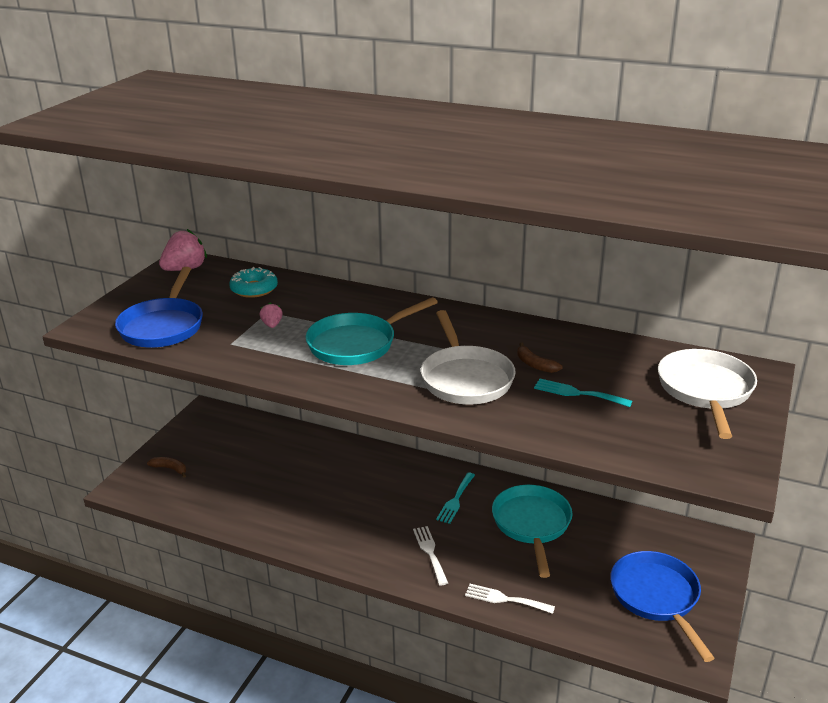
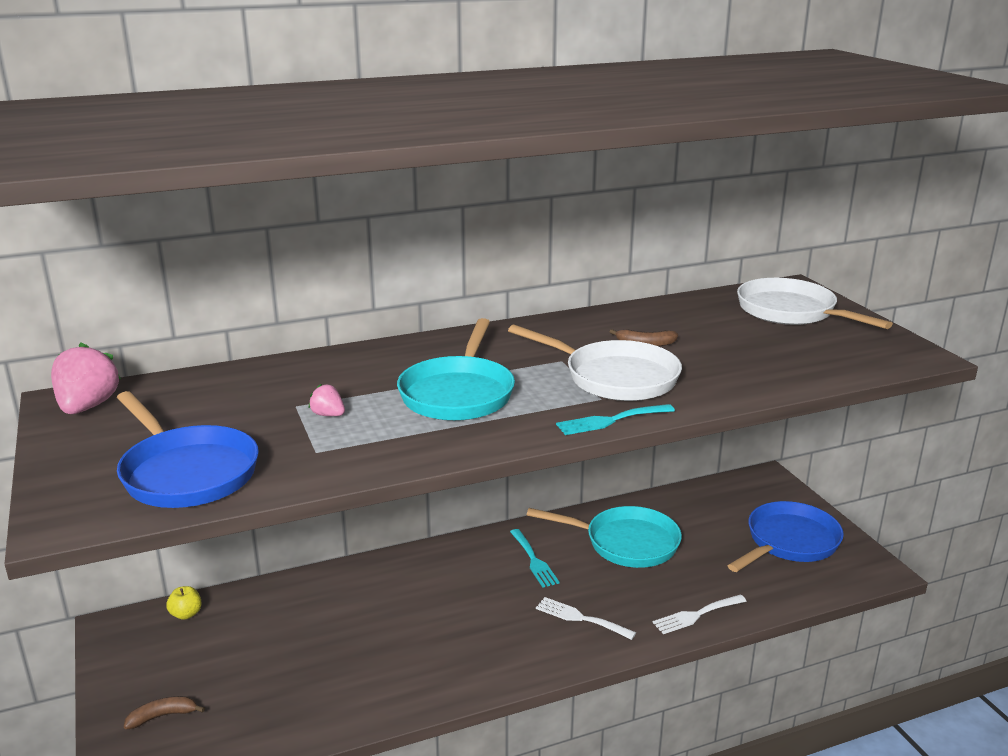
camera: 45 degrees left, 5 degrees down
turquoise donut [229,267,278,298] -> none
turquoise pan [492,485,573,578] -> turquoise pan turned 150 degrees clockwise [527,506,682,568]
turquoise fork [534,378,632,407] -> turquoise fork moved to [556,404,675,435]
blue pan [610,551,715,662] -> blue pan turned 105 degrees clockwise [728,501,844,572]
none -> yellow apple [166,586,202,620]

